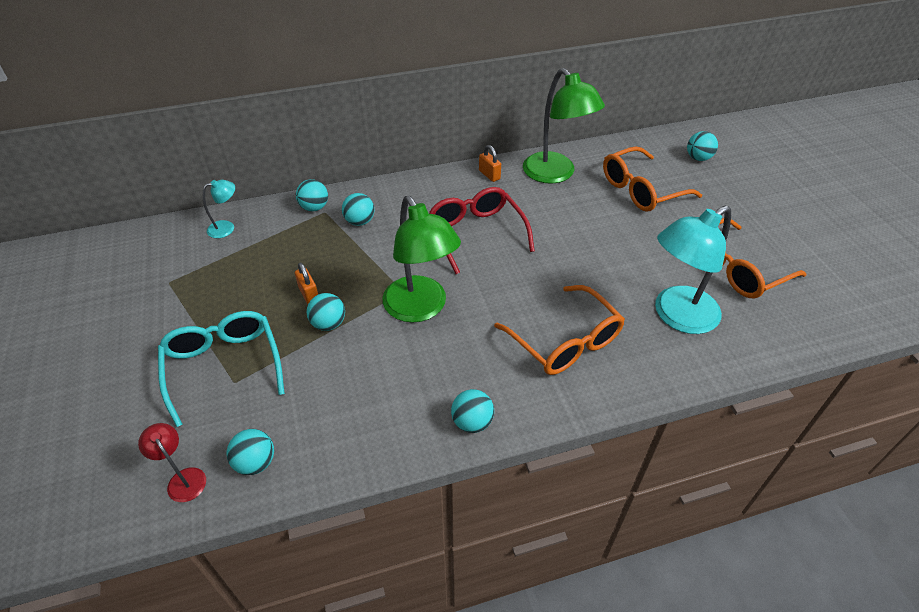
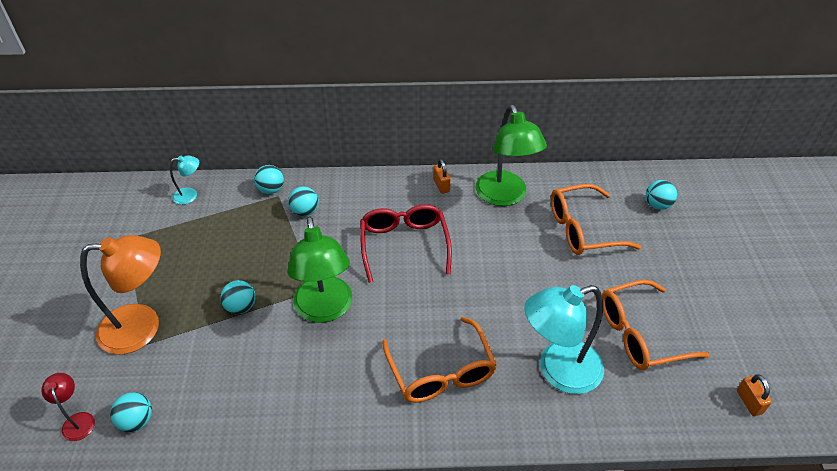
camera: 15 degrees right, 0 degrees up
turquoise glasses [158,311,285,427] -> orange lamp [80,235,161,354]
orange padlock [295,262,318,304] -> orange padlock moved to [737,374,772,416]
turquoise ball [451,389,494,433] -> none

